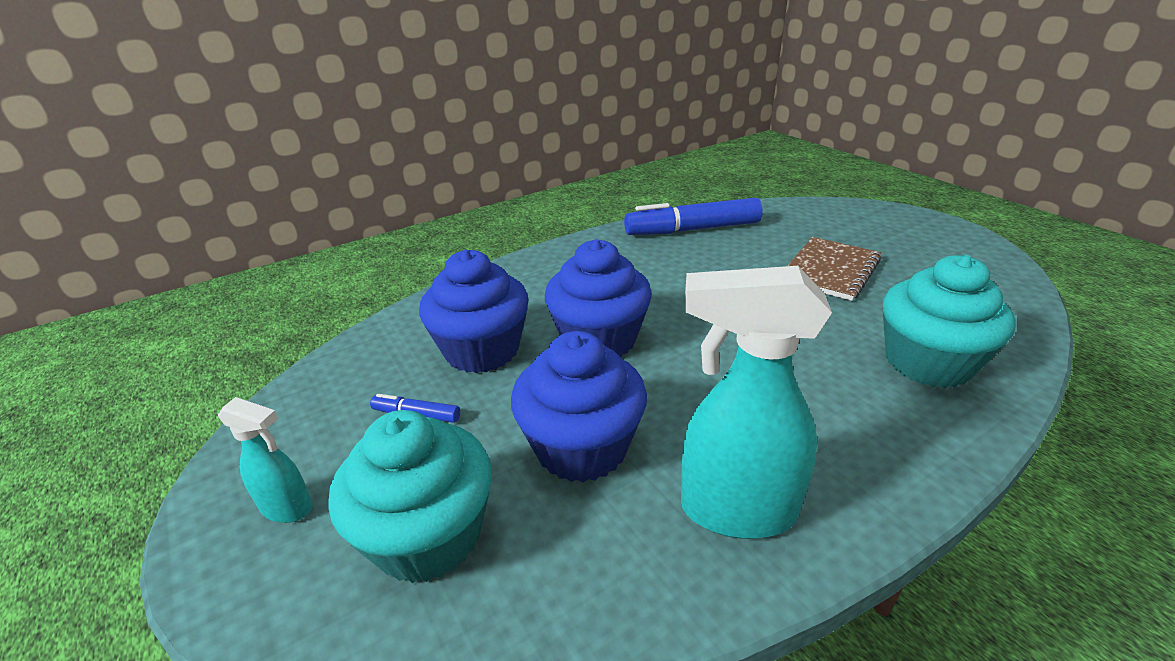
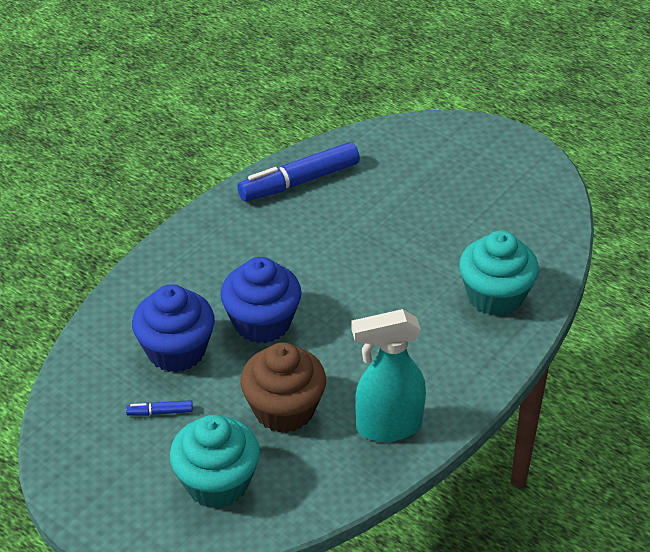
camera: 20 degrees left, 10 degrees up
turquoise spray bottle [218,397,313,523] -> none
blue cupcake [511,331,647,482] -> brown cupcake [240,343,326,433]
brown notebook [788,237,882,301] -> none

